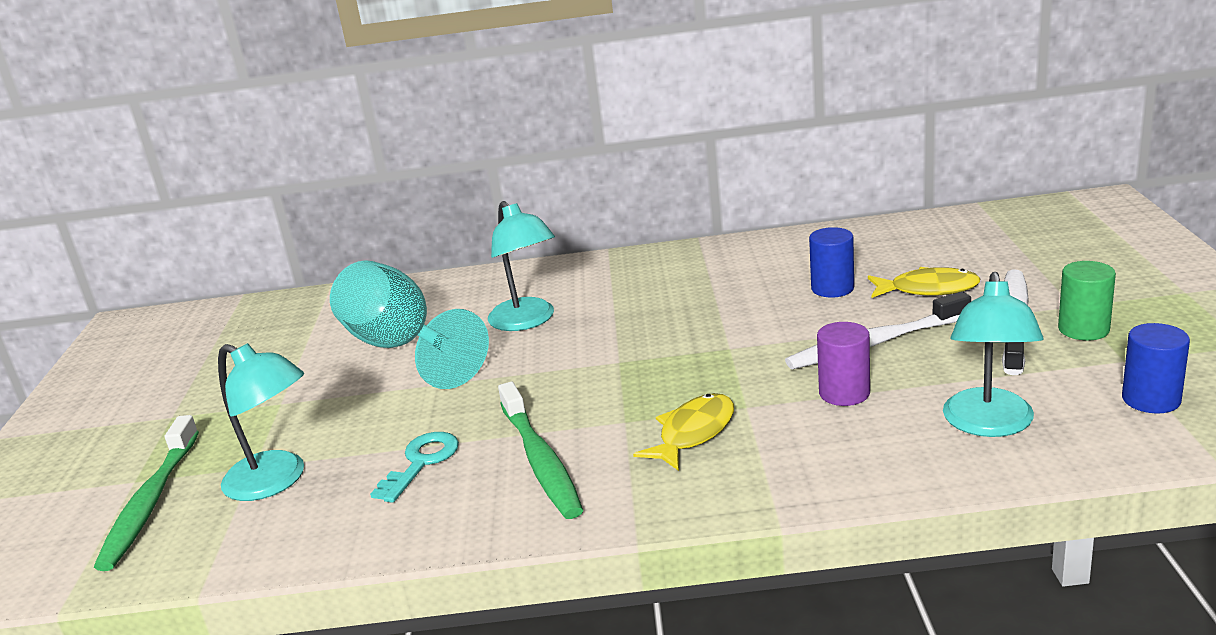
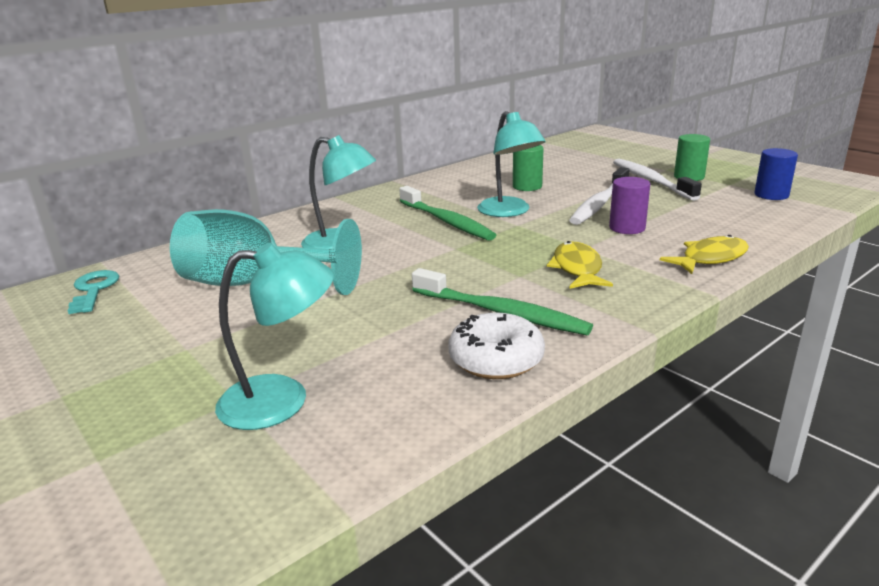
camera: 40 degrees left, 0 degrees up
green toothbrush [94,415,199,571] -> green toothbrush moved to [399,186,496,241]
turquoise key [370,432,459,503] -> turquoise key moved to [68,270,120,314]
blue cylinder [809,227,854,298] -> green cylinder [513,145,544,191]
yellow fish [868,267,980,298] -> yellow fish moved to [660,235,749,274]
turquoise lamp [943,272,1043,437] -> turquoise lamp moved to [477,111,545,217]
none -> white donut [448,313,545,379]

